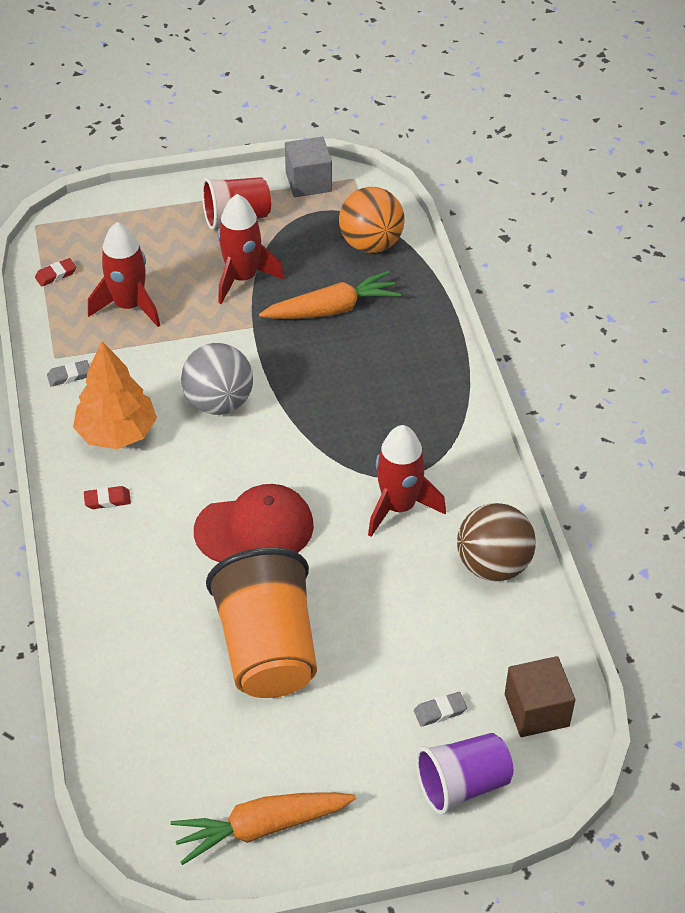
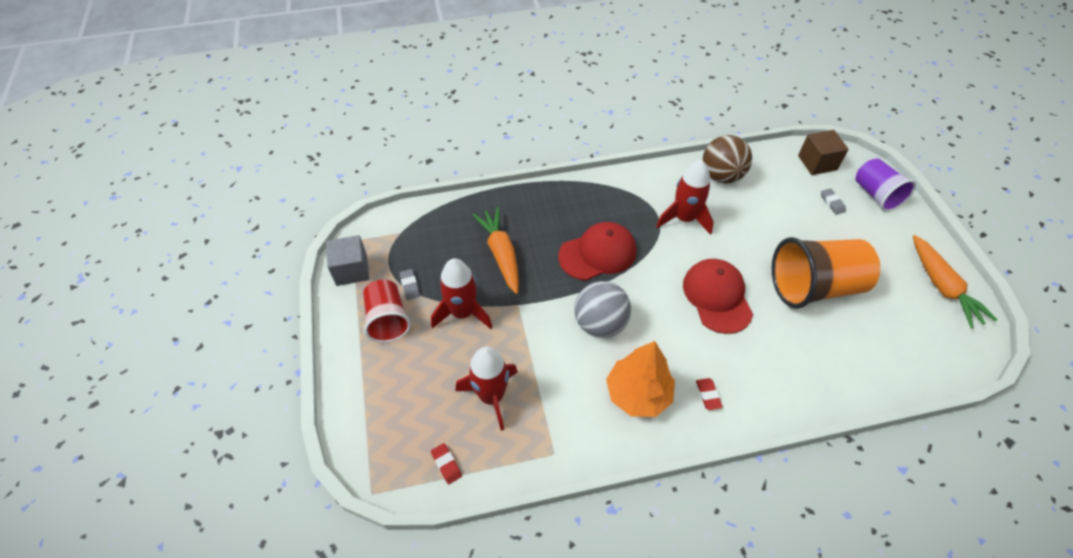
camera: 90 degrees left, 5 degrees up
grey eraser [47,360,89,387] -> grey eraser moved to [399,269,420,300]
orange ball [339,187,405,253] -> none
none -> red cap [558,222,636,281]

